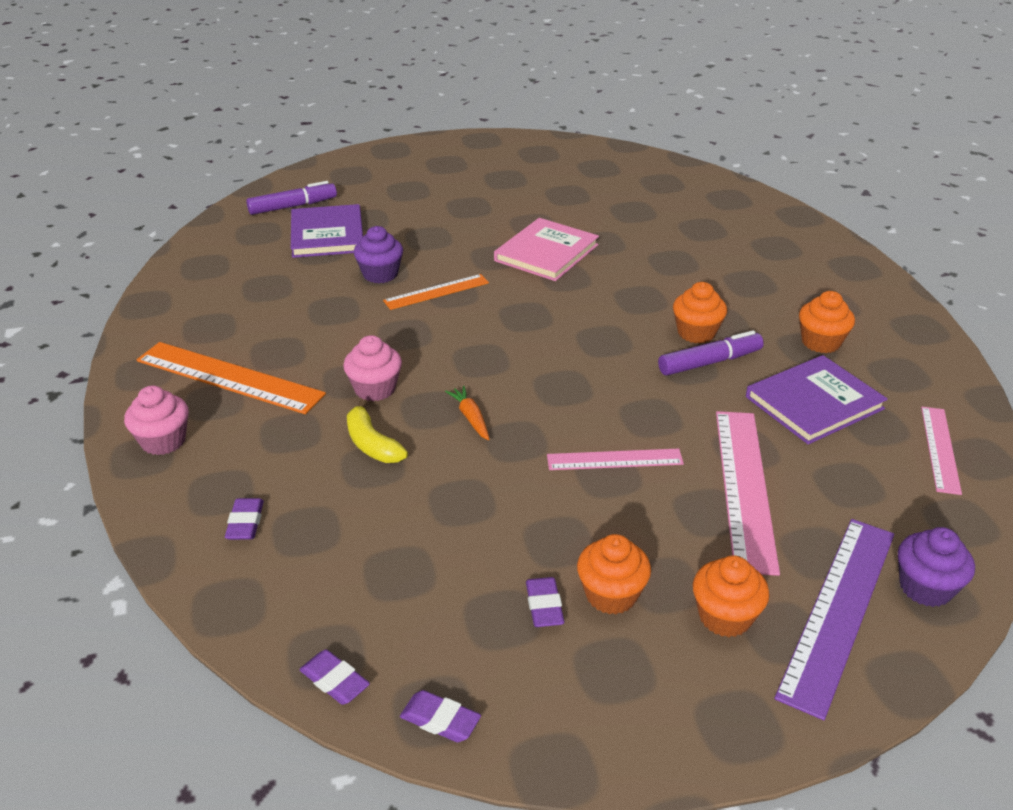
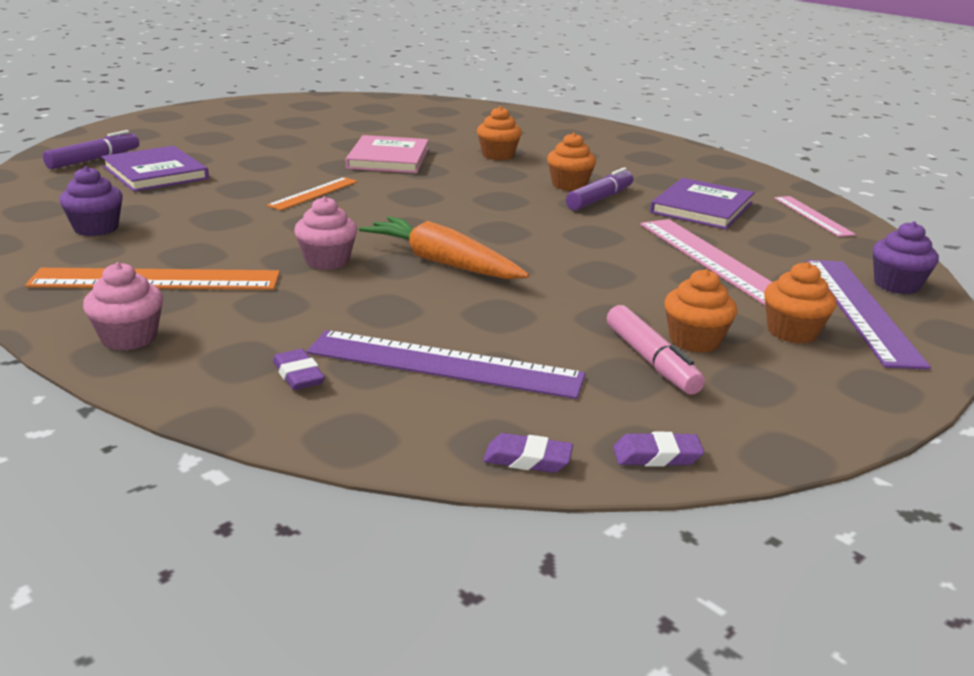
camera: 30 degrees left, 10 degrees down
yellow banana [347,399,408,463] -> none
purple cupcake [354,226,403,283] -> purple cupcake moved to [59,166,123,236]
orange carrot [445,386,490,440] -> orange carrot [359,216,529,279], size x2.16
purple eraser [526,577,564,627] -> pink marker [607,305,705,395]
pink ruler [547,448,684,470] -> none
orange cupcake [799,291,855,353] -> orange cupcake moved to [477,106,522,160]
none -> purple ruler [307,330,585,399]

